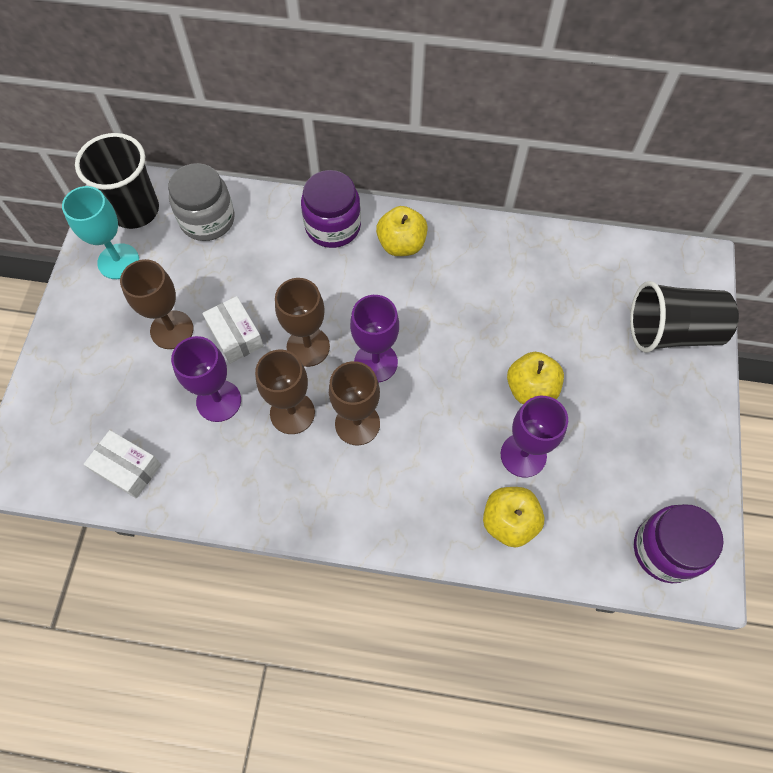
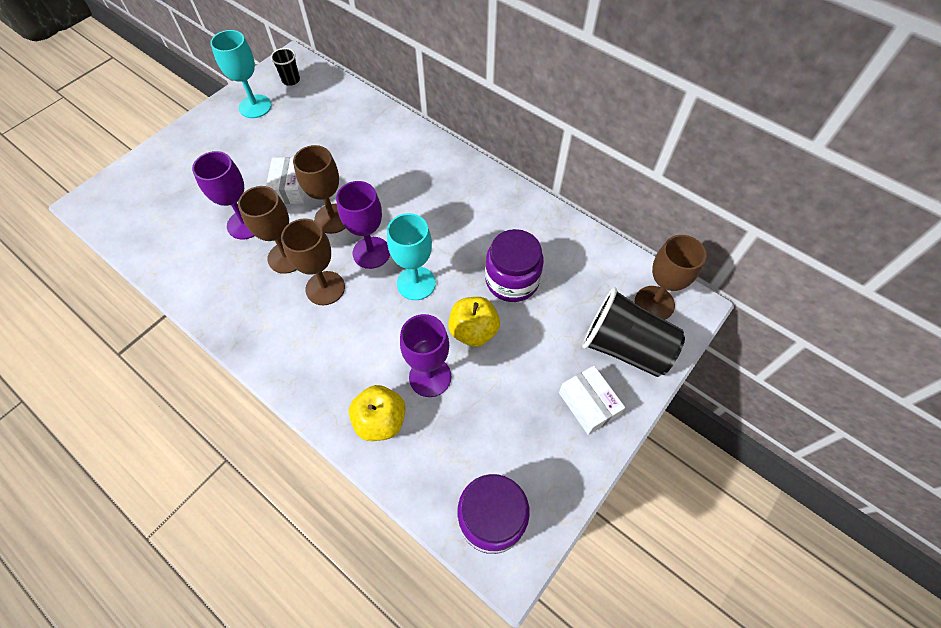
camera: 30 degrees right, 5 degrees down
black cup [75,133,159,229] -> black cup [271,48,300,86], size x0.48
white box [84,430,161,498] -> white box moved to [559,366,625,435]
brown goblet [120,259,193,349] -> brown goblet moved to [635,235,706,320]
grey jar [168,163,234,241] -> none
purple jar [301,170,361,248] -> purple jar moved to [485,229,544,302]
yellow apple [376,206,428,256] -> none
none -> turquoise goblet [387,213,436,300]

